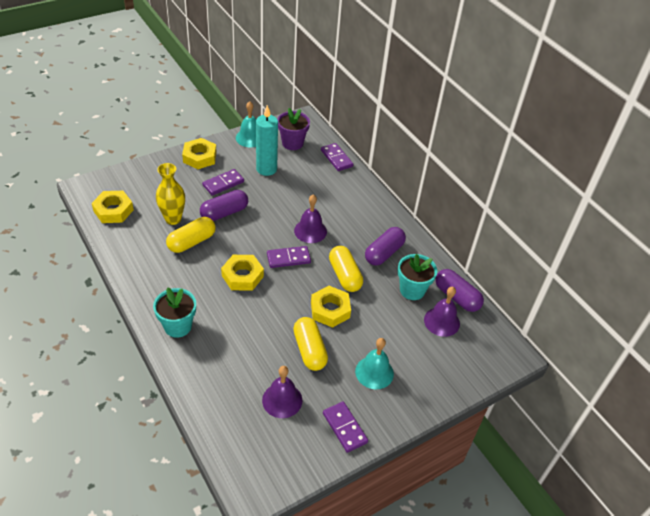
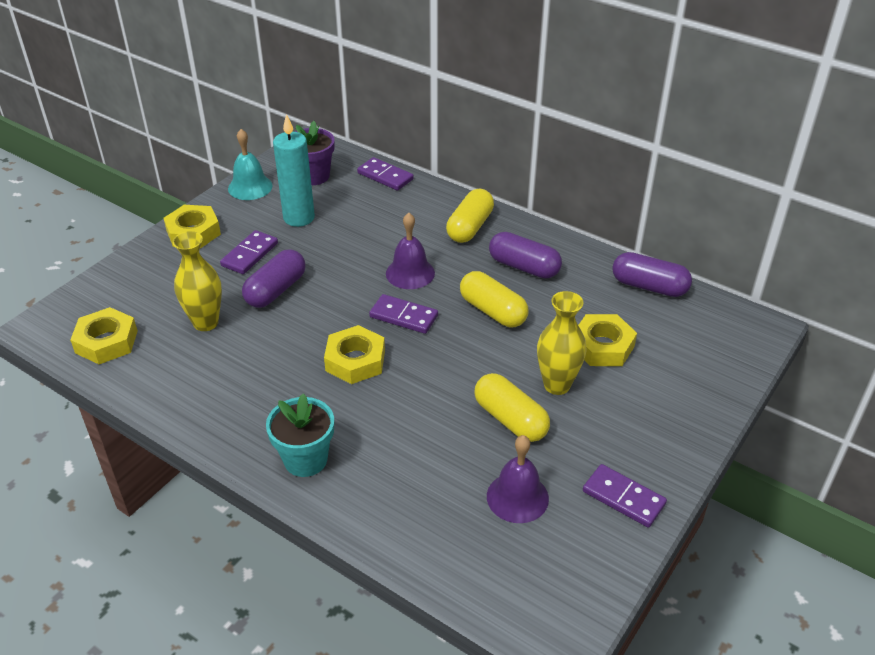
camera: 20 degrees left, 5 degrees down
yellow capsule [166,217,216,253] -> yellow capsule moved to [446,189,494,243]
purple domino [267,246,311,268] -> purple domino turned 60 degrees clockwise [369,294,438,334]
yellow nut [311,286,351,328] -> yellow nut moved to [578,314,637,366]
turquoise bell [355,338,394,389] -> none
purple capsule [365,227,406,266] -> purple capsule turned 75 degrees counterclockwise [489,232,562,279]
turquoise flower pot [398,254,437,300] -> none
purple bell [424,287,460,337] -> none
none -> yellow vase [537,291,587,395]

